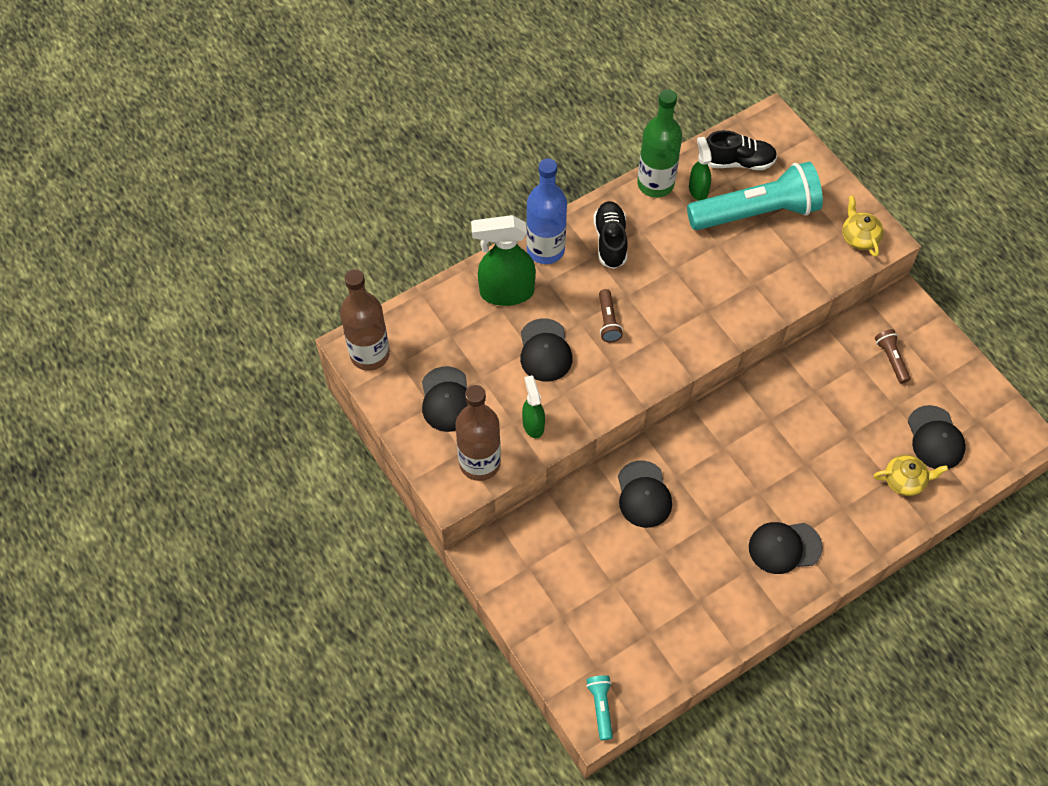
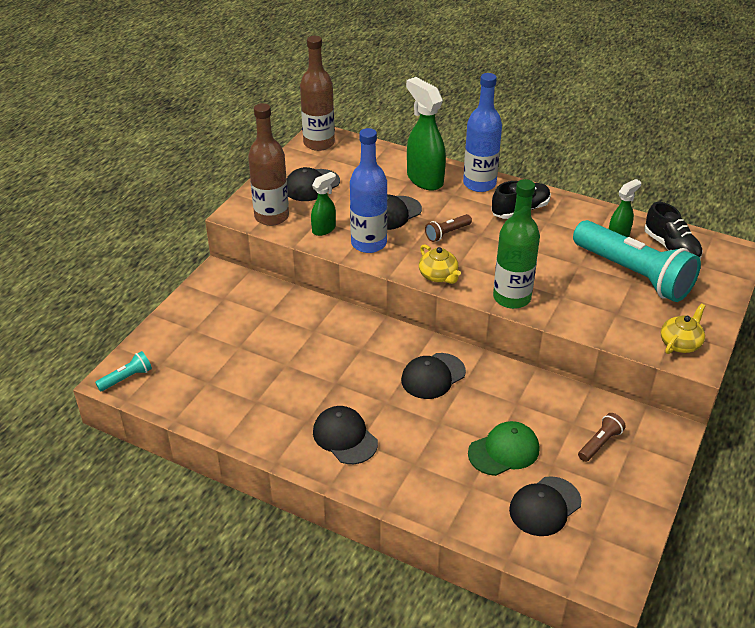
camera: 60 degrees right, 20 degrees down
black cap [618,460,672,528] -> black cap moved to [401,353,466,399]
green bottle [637,89,682,197] -> green bottle moved to [493,179,540,309]
yellow teapot [874,455,948,496] -> yellow teapot moved to [419,244,461,284]
none -> blue bottle [350,128,387,253]
none -> green cap [468,421,539,476]

